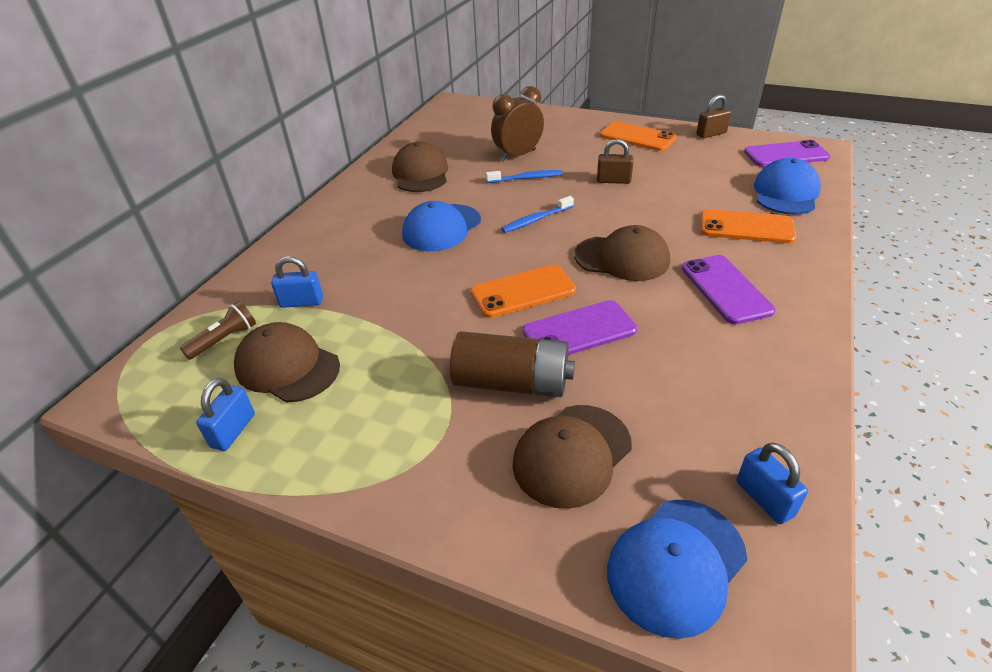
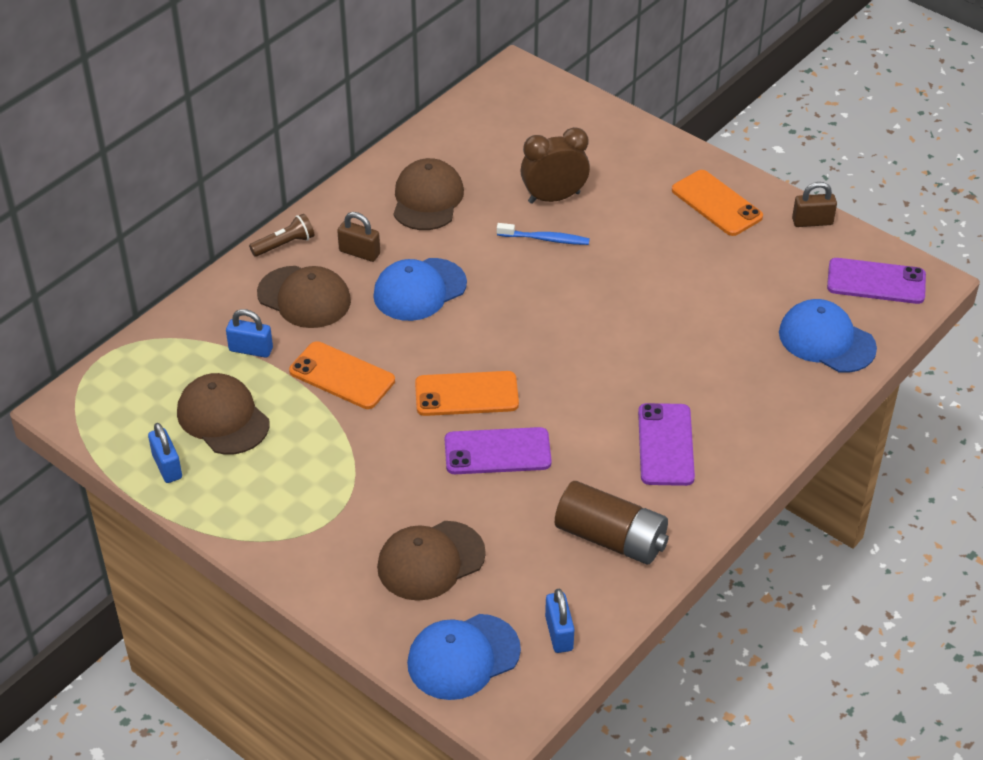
camera: 15 degrees right, 5 degrees up
brown flashlight [180,301,256,360] -> brown flashlight moved to [249,214,314,257]
blue padlock [196,378,255,451] -> blue padlock turned 60 degrees counterclockwise [148,423,182,483]
brown battery [450,331,575,397] -> brown battery moved to [555,481,669,564]
blue toothbrush [501,196,574,233] -> none
brown cap [574,225,670,281] -> brown cap moved to [257,266,351,328]
brown padlock [597,139,634,184] -> brown padlock moved to [337,212,380,262]
orange phone [701,209,797,243] -> orange phone moved to [289,341,395,409]
blue cap [754,158,821,215] -> blue cap turned 90 degrees counterclockwise [779,299,877,373]

